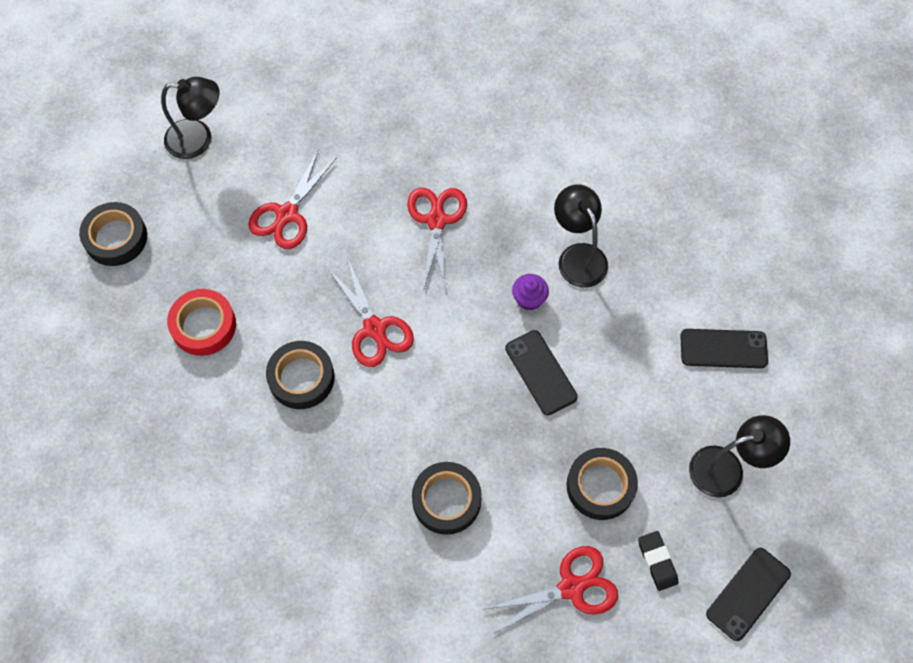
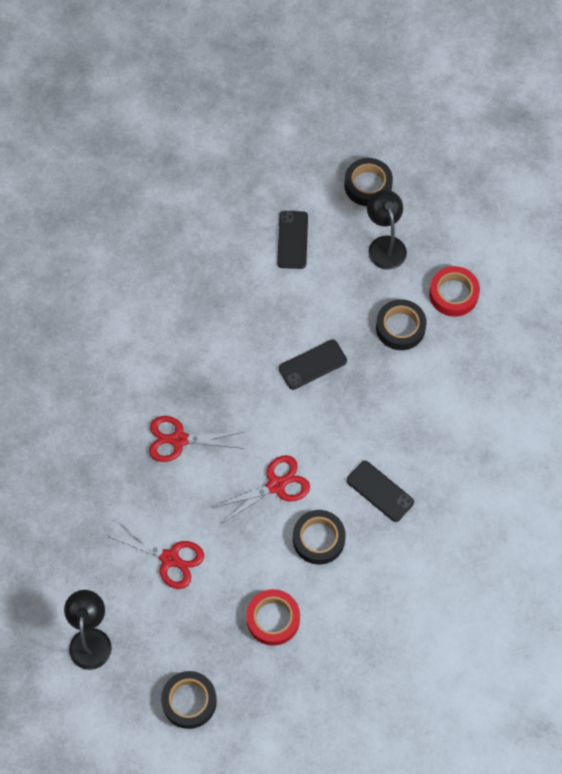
camera: 90 degrees left, 0 degrees up
black tape [412,462,482,535] -> black tape moved to [344,158,393,206]
red scissors [485,546,618,634] -> none
purple cupcake [512,274,549,310] -> none
black lamp [554,184,608,288] -> none
black eraser [638,531,678,591] -> red tape [429,266,480,317]
black phone [706,548,791,641] -> black phone moved to [347,461,414,522]

